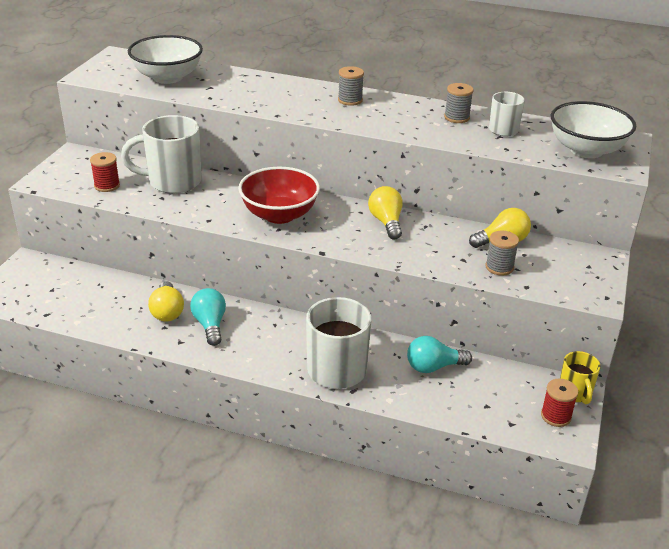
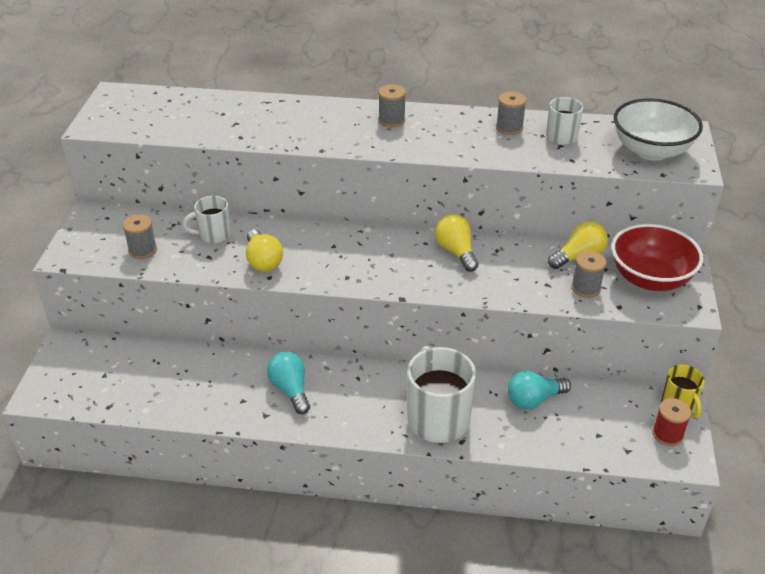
camera: 10 degrees left, 5 degrees up
red spool [90,152,120,192] -> grey spool [123,214,157,259]
white mug [121,115,202,194] -> white mug [182,196,231,243], size x0.55
white bowl [128,35,203,84] -> none
yellow light bulb [148,281,184,321] -> yellow light bulb moved to [246,230,283,272]
red bowl [238,167,320,224] -> red bowl moved to [611,224,703,291]

